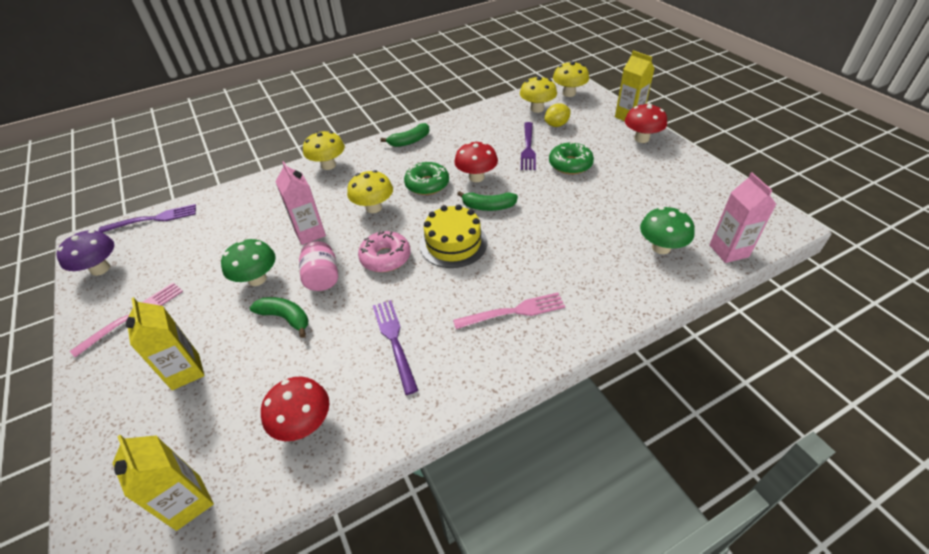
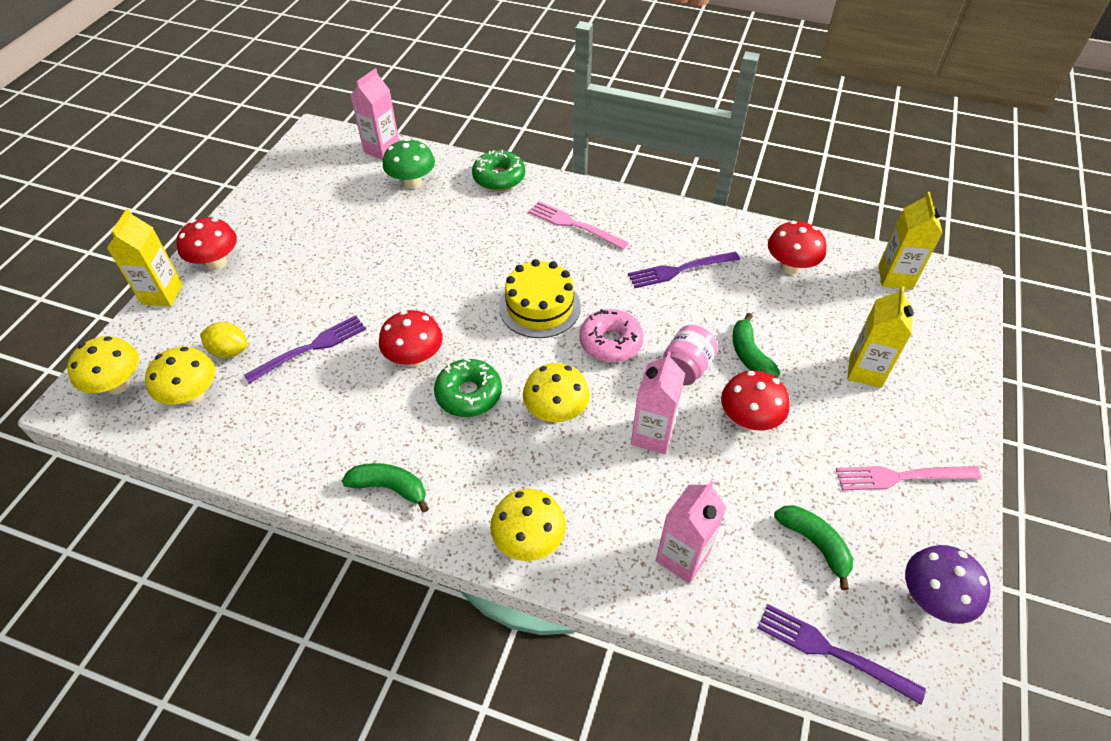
camera: 135 degrees left, 5 degrees up
green mushroom [221,239,276,286] -> red mushroom [721,370,790,431]
purple fork [373,300,418,395] -> purple fork turned 45 degrees clockwise [628,252,740,288]
green banana [457,191,518,211] -> green banana moved to [774,505,853,590]
green donut [549,141,594,174] -> green donut moved to [472,150,525,191]
none -> pink carton [656,481,726,584]

